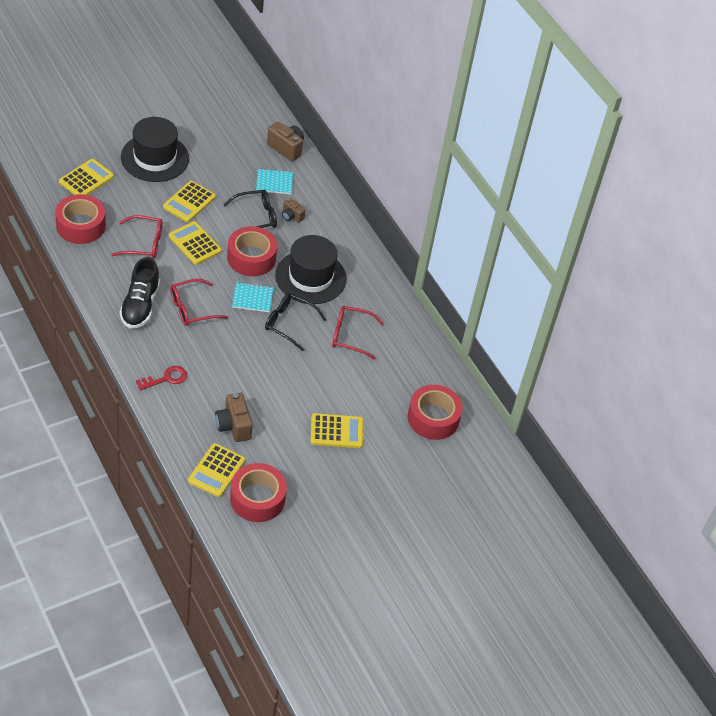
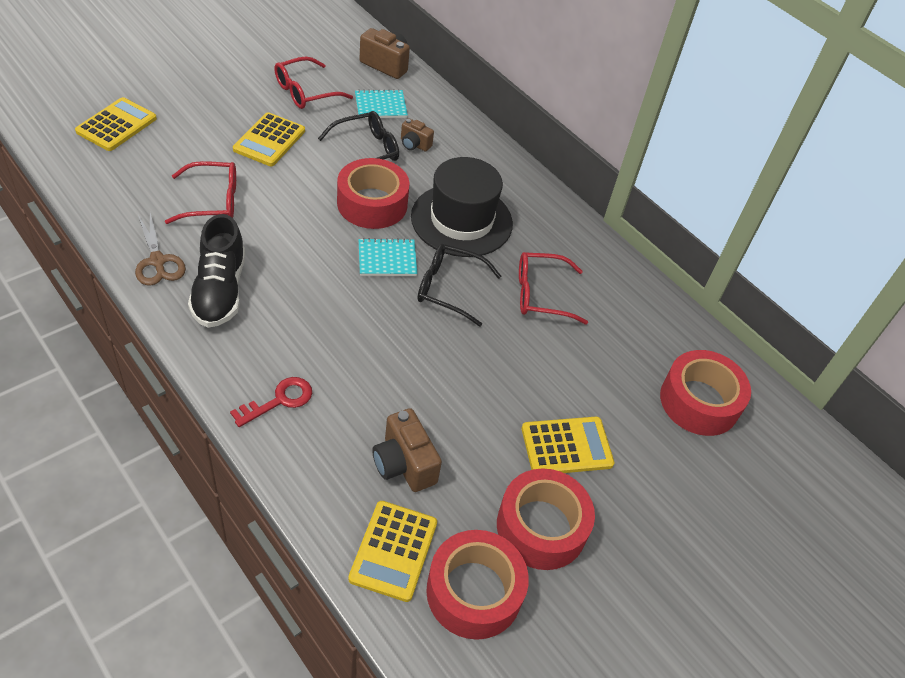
camera: 10 degrees left, 0 degrees up
red tape [55,194,106,244] -> red tape moved to [497,469,595,570]
black hat [121,117,189,182] -> none
yellow calculator [169,221,222,265] -> none
red glasses [170,278,228,326] -> red glasses moved to [274,57,353,109]
none -> brown scissors [135,213,186,286]

